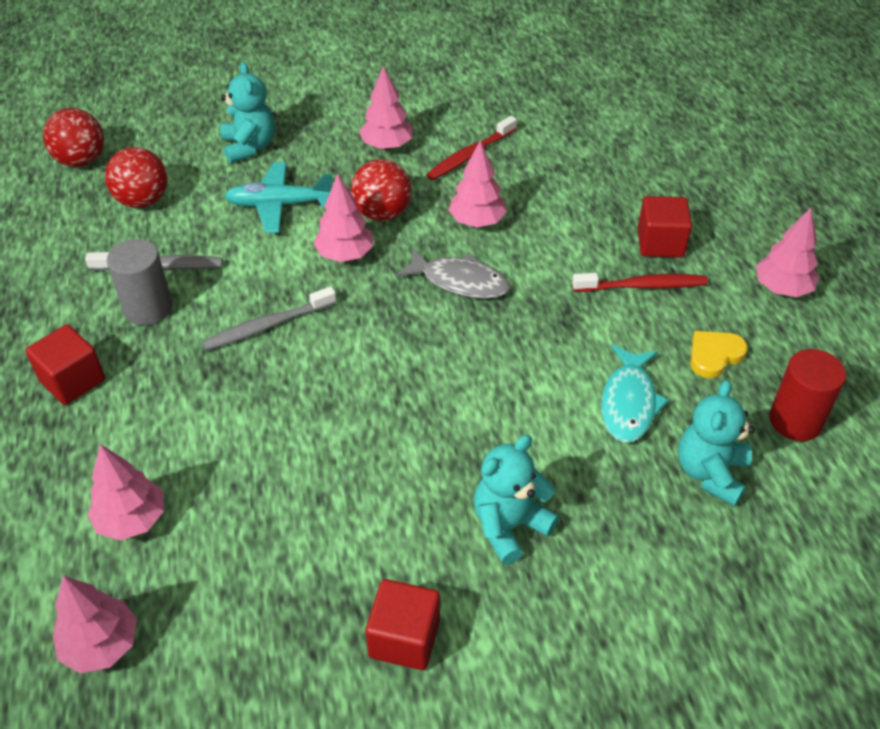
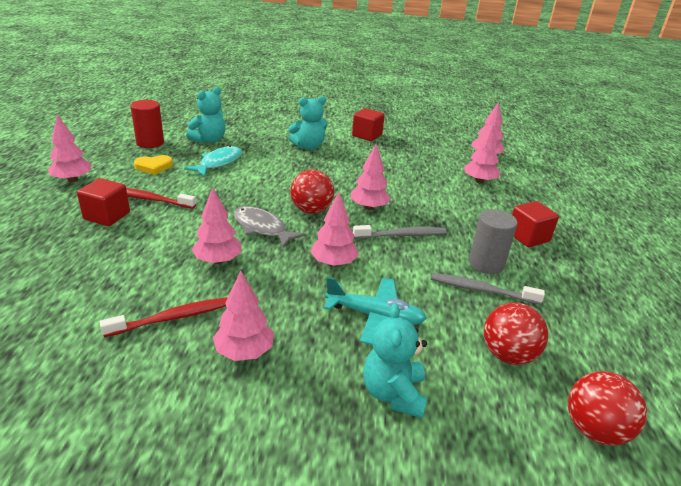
camera: 165 degrees left, 15 degrees down
red ball [351,159,412,221] -> red ball moved to [290,170,334,214]
none -> pink tree [351,144,391,210]

